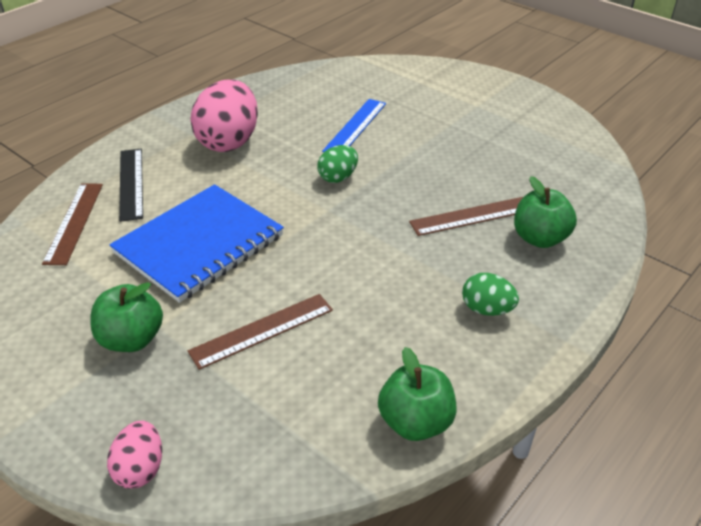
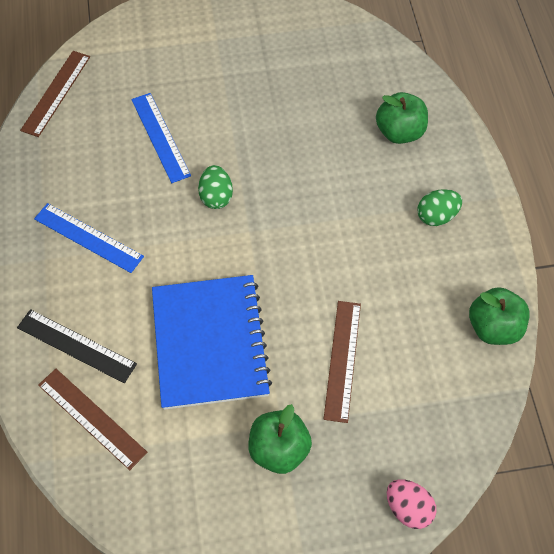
camera: 50 degrees left, 20 degrees up
pink egg [190,79,258,152] -> blue ruler [34,203,144,273]
brown ruler [409,197,523,236] -> brown ruler moved to [20,51,90,137]

